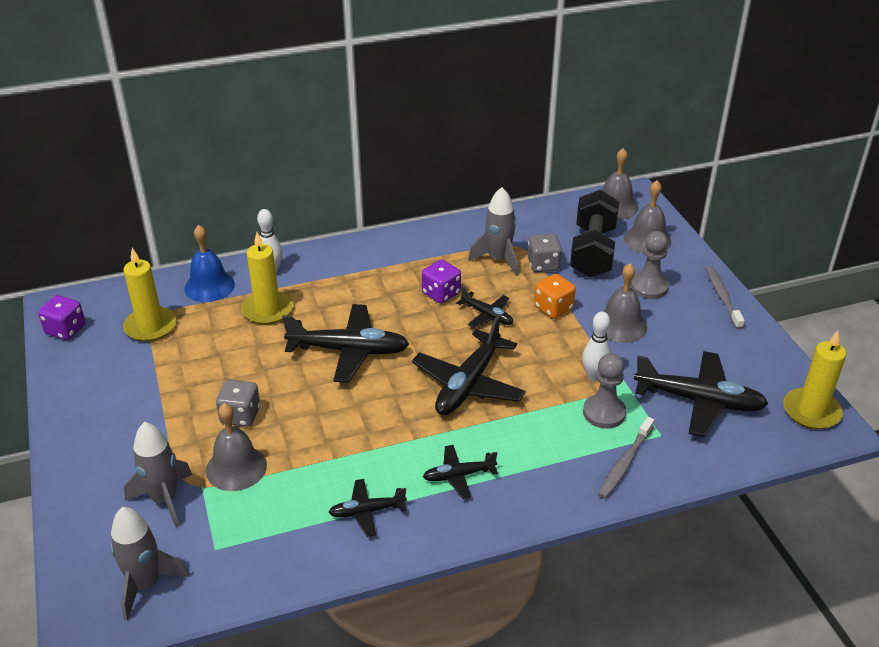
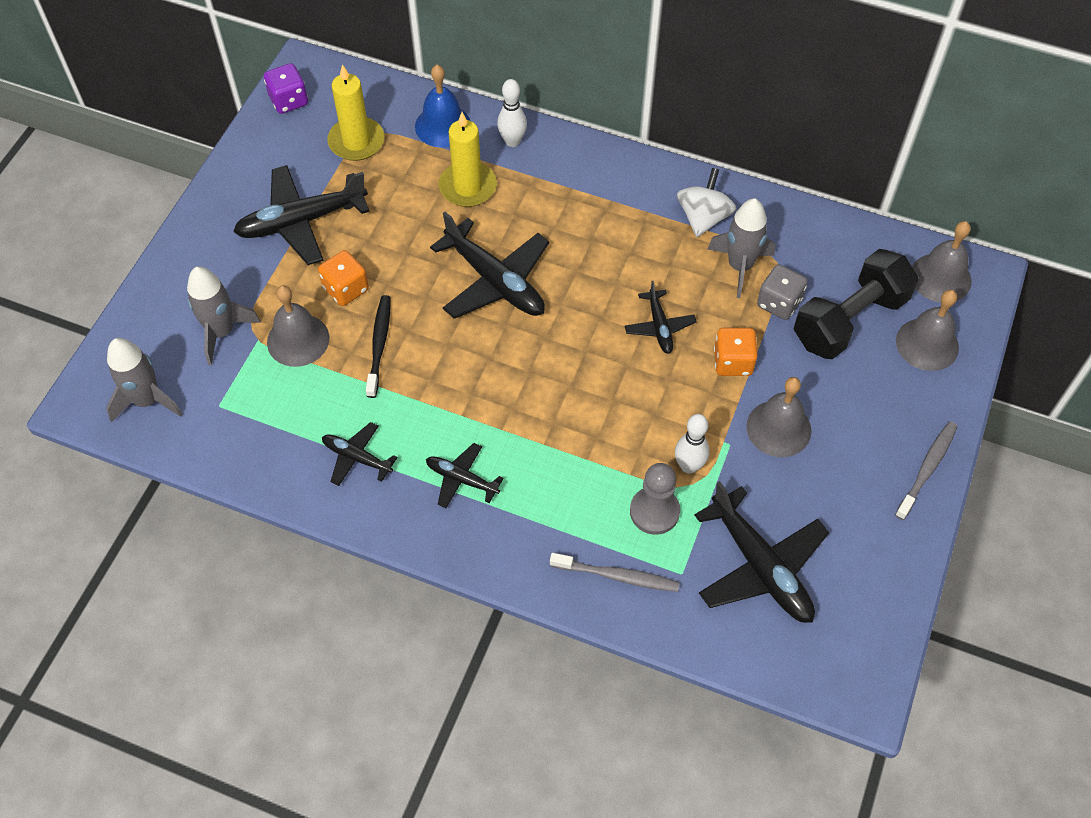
camera: 40 degrees right, 20 degrees up
grey dice [216,379,260,427] -> orange dice [318,250,369,306]
black plane [412,315,526,415] -> black plane moved to [233,165,370,265]
purple dice [422,259,461,304] -> none
grey toothbrush [598,417,654,499] -> grey toothbrush turned 150 degrees counterclockwise [550,553,680,592]
grey pawn [631,231,669,299] -> none
yellow candle [783,331,846,429] -> none
none -> black toothbrush [366,295,391,398]
none -> white spinning top [677,168,737,237]

